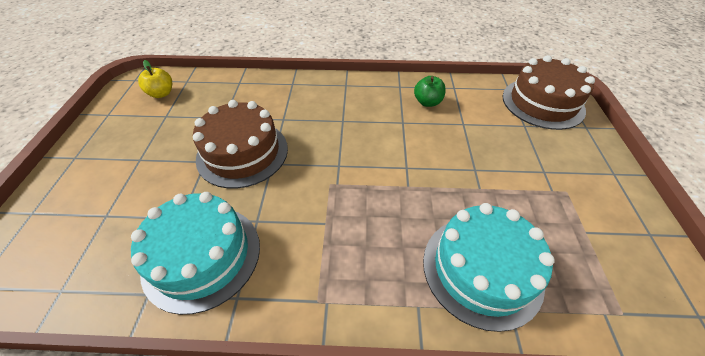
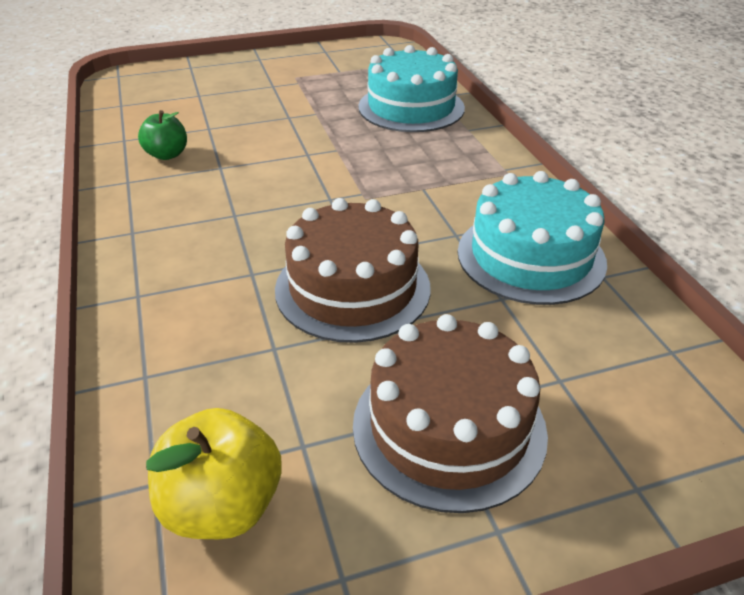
camera: 110 degrees left, 10 degrees down
yellow apple [138,60,172,98] -> yellow apple [146,408,281,539], size x1.50
brown cake [503,55,595,130] -> brown cake moved to [353,314,548,513]

